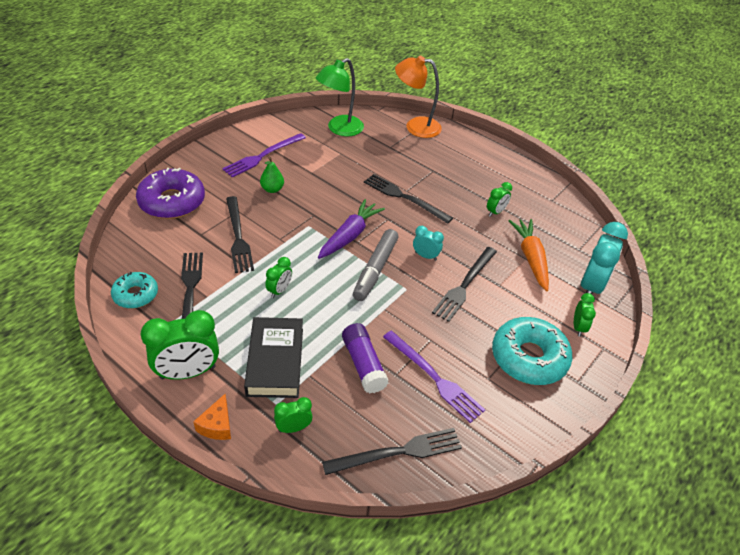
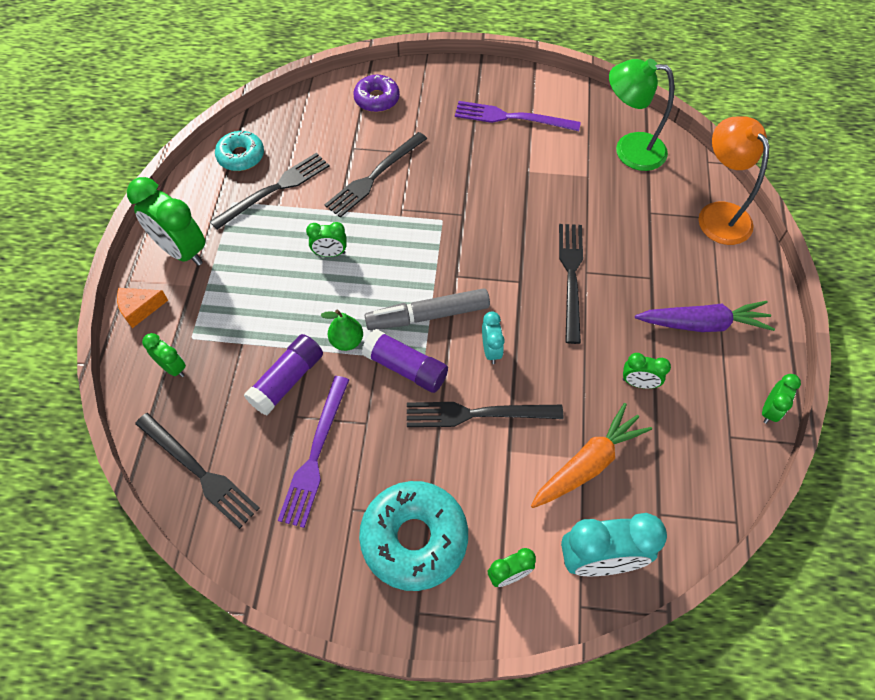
camera: 60 degrees right, 15 degrees up
purple donut [136,168,205,219] -> purple donut [353,75,400,112], size x0.59
black book [244,317,303,398] -> none
green pear [260,157,284,193] -> green pear moved to [321,310,363,351]
purple carrot [318,199,385,259] -> purple carrot moved to [635,301,775,332]
none -> purple glue stick [362,329,448,393]
none -> green clock [762,374,801,424]

